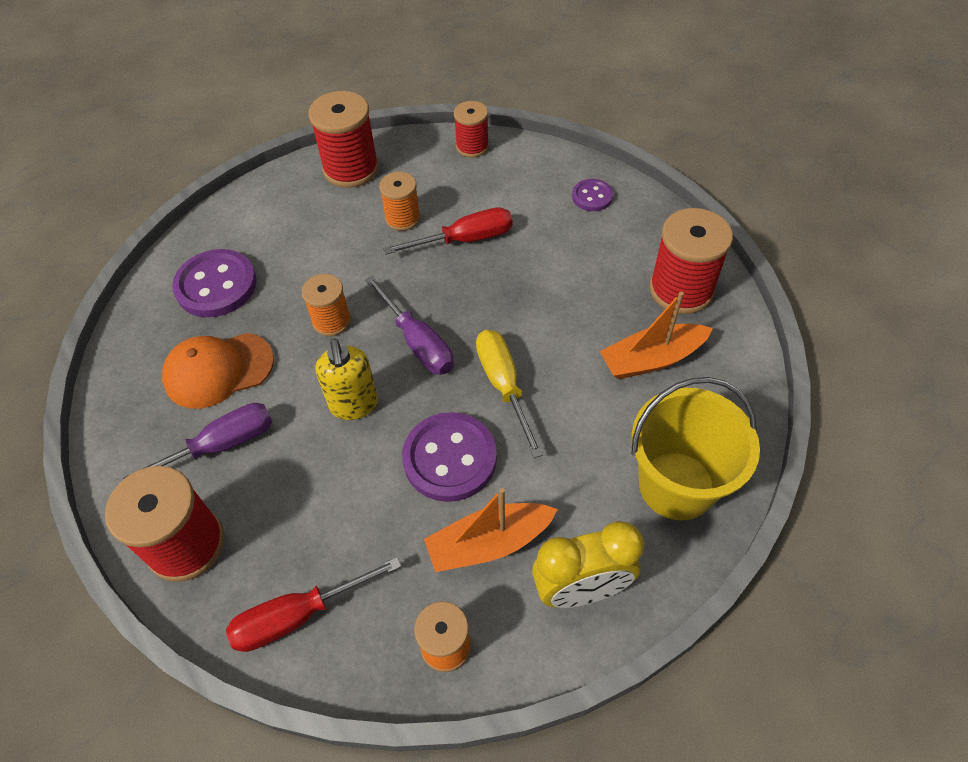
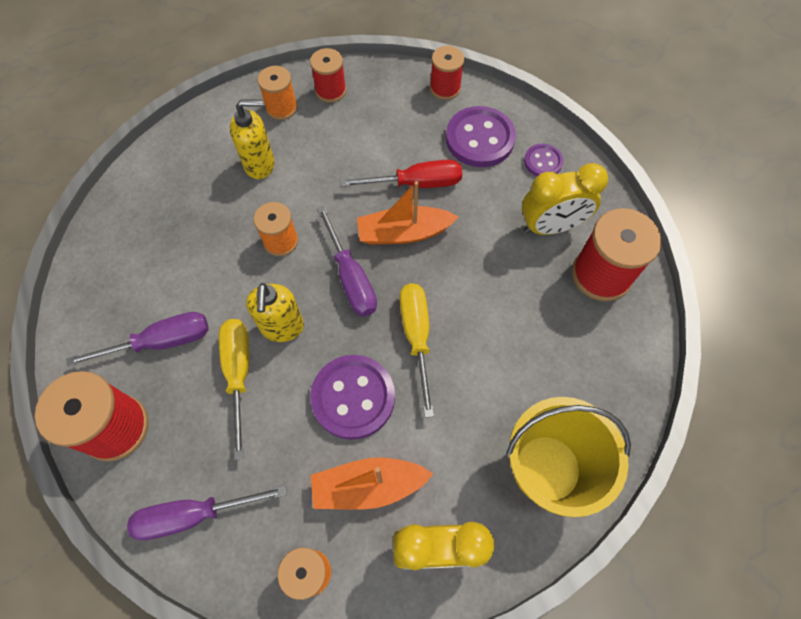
camera: 10 degrees right, 10 degrees up
orange cap [162,333,274,409] -> none
purple button [172,249,257,317] -> purple button moved to [446,106,516,167]
red screwdriver [226,557,402,652] -> purple screwdriver [127,485,287,540]
red spool [309,91,379,188] -> red spool [310,48,346,103], size x0.60
orange spool [379,172,421,231] -> orange spool moved to [258,66,297,120]
orange boat [600,292,713,379] -> orange boat moved to [357,181,458,244]
none -> yellow screwdriver [219,319,249,460]
none -> yellow soap dispenser [230,99,275,179]
none -> yellow clock [522,163,608,235]

